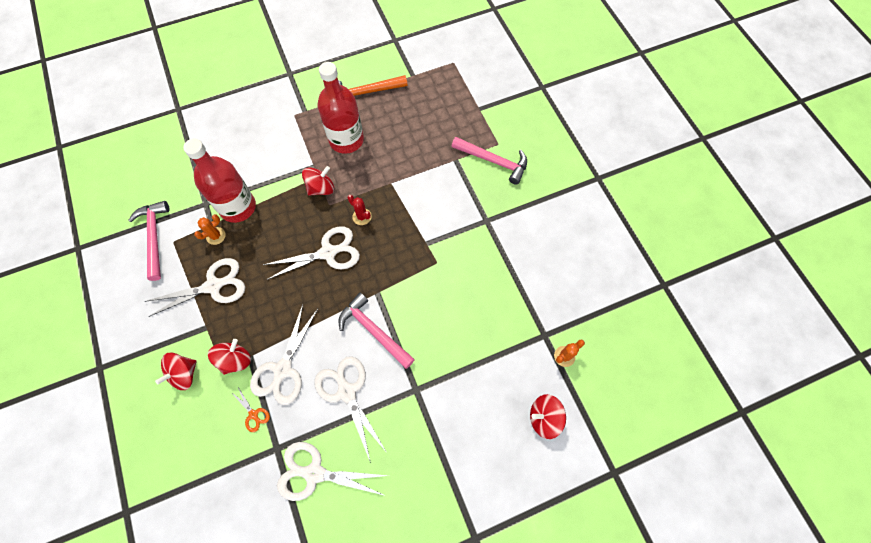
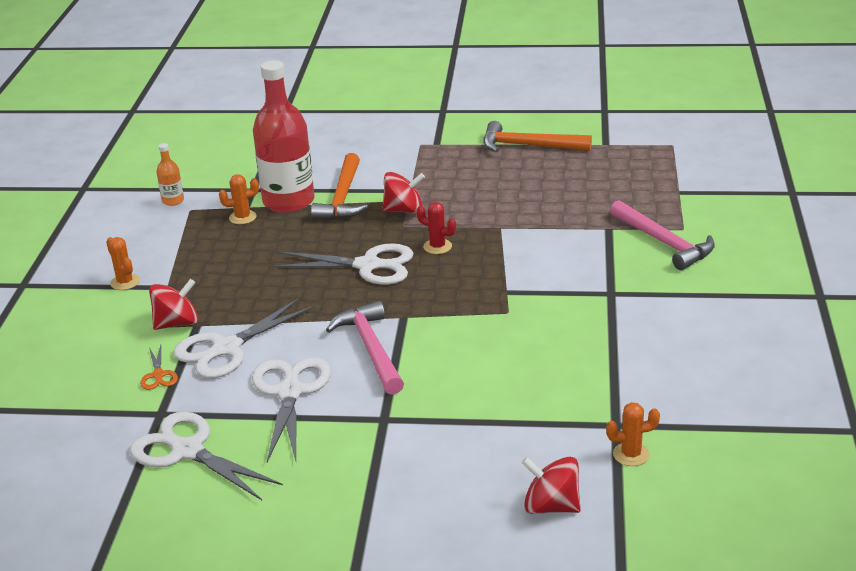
camera: 30 degrees right, 35 degrees down
pink hammer [128,201,170,281] -> orange bottle [156,143,184,206]
white scissors [145,258,245,317] -> none
red spinning top [155,352,197,390] -> none
red bottle [318,62,364,154] -> none
red cactus [348,195,372,225] -> red cactus turned 45 degrees counterclockwise [416,202,456,254]
none -> orange cactus [106,237,140,290]
none -> orange hammer [311,153,368,220]

